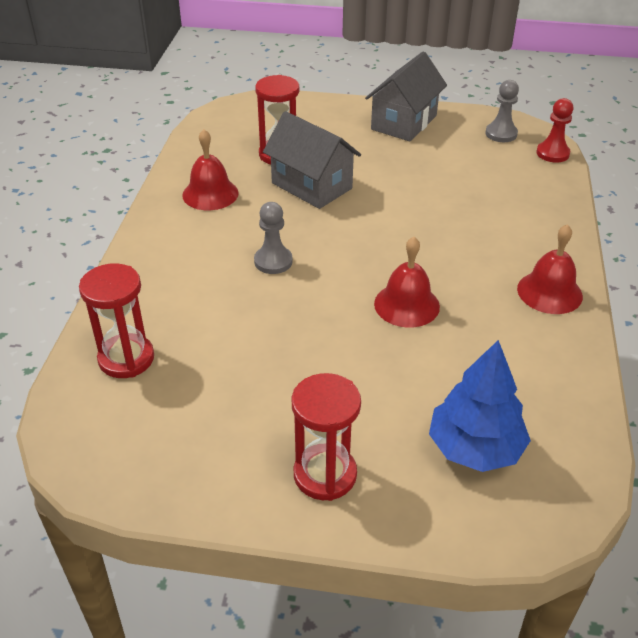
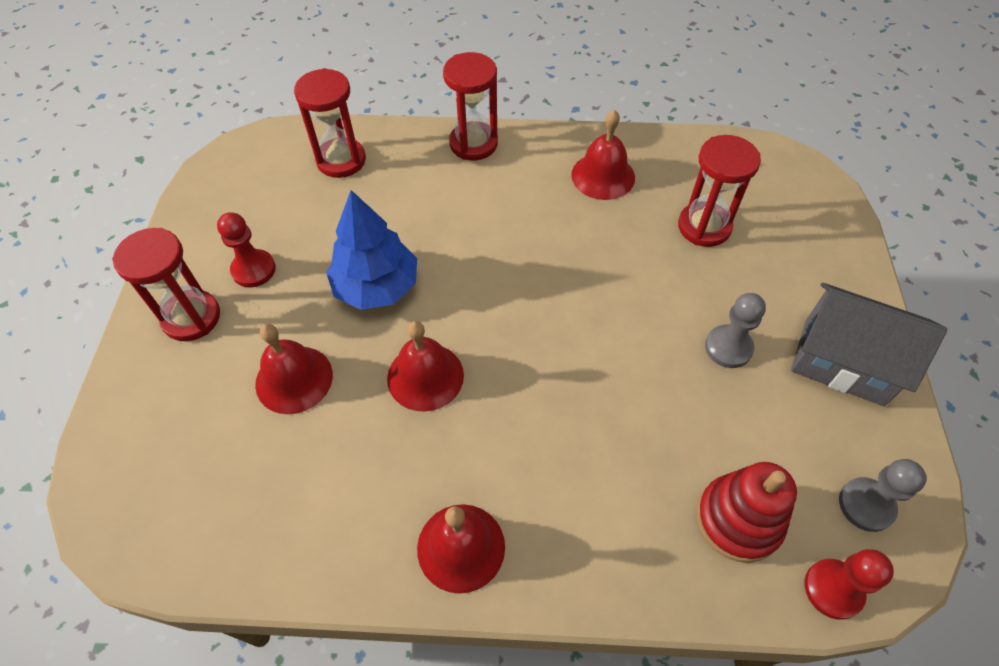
camera: 85 degrees right, 15 degrees up
grey pawn [254,202,293,274] -> grey pawn moved to [705,293,766,368]
grey house [263,111,361,209] -> none
blue tree [429,340,531,472] -> blue tree moved to [326,190,417,310]
none -> red pawn [217,212,276,288]
none -> red bell [255,324,333,414]
none -> red hourglass [443,52,498,160]
none -> red stacking toy [696,462,797,563]

